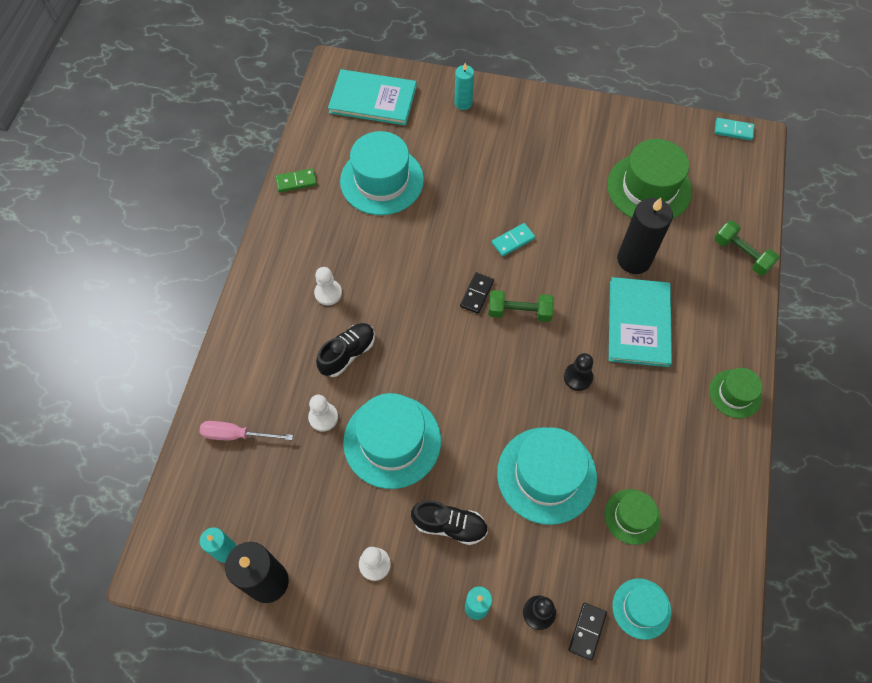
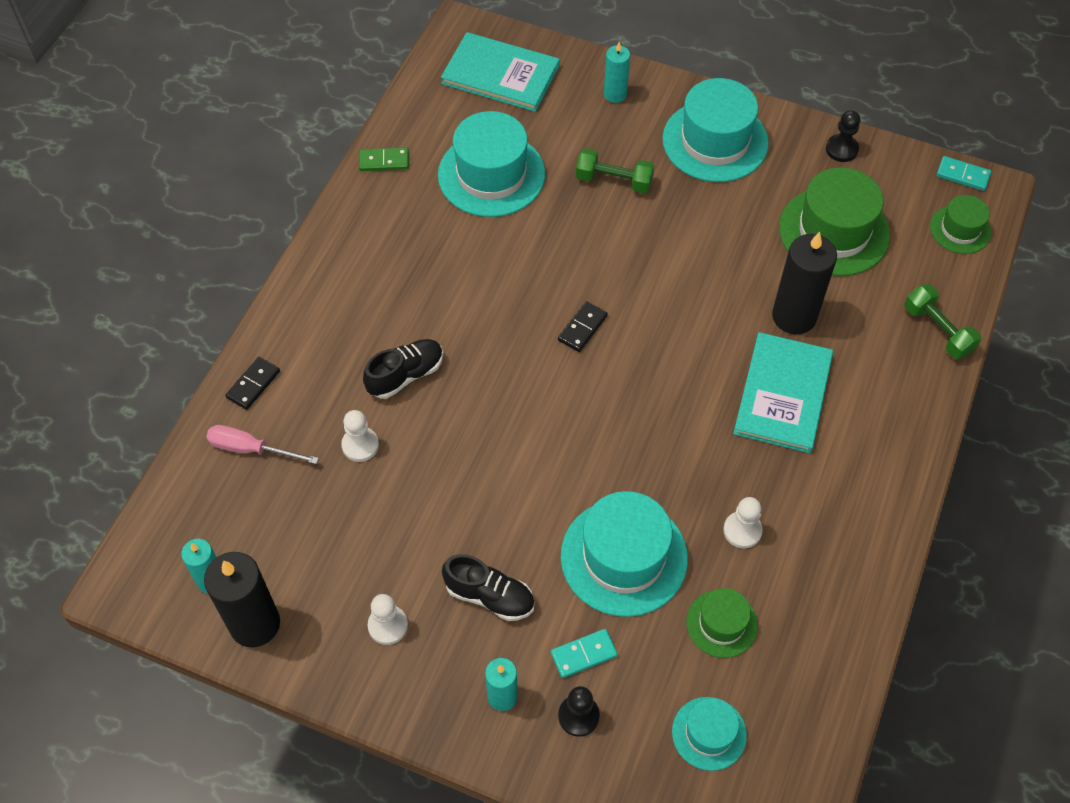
camera: 10 degrees right, 5 degrees down
white pawn [314,267,342,306] -> white pawn moved to [723,497,763,548]
turquoise hat [343,393,441,489] -> turquoise hat moved to [662,78,769,182]
green dumbbell [488,290,554,322] -> green dumbbell moved to [576,148,654,194]
turquoise domino [492,223,535,257] -> turquoise domino moved to [551,629,618,678]
black pawn [564,353,593,391] -> black pawn moved to [826,110,861,162]
black domino [568,602,607,661] -> black domino moved to [225,357,280,410]
green hat [709,368,762,418] -> green hat moved to [930,195,991,254]

